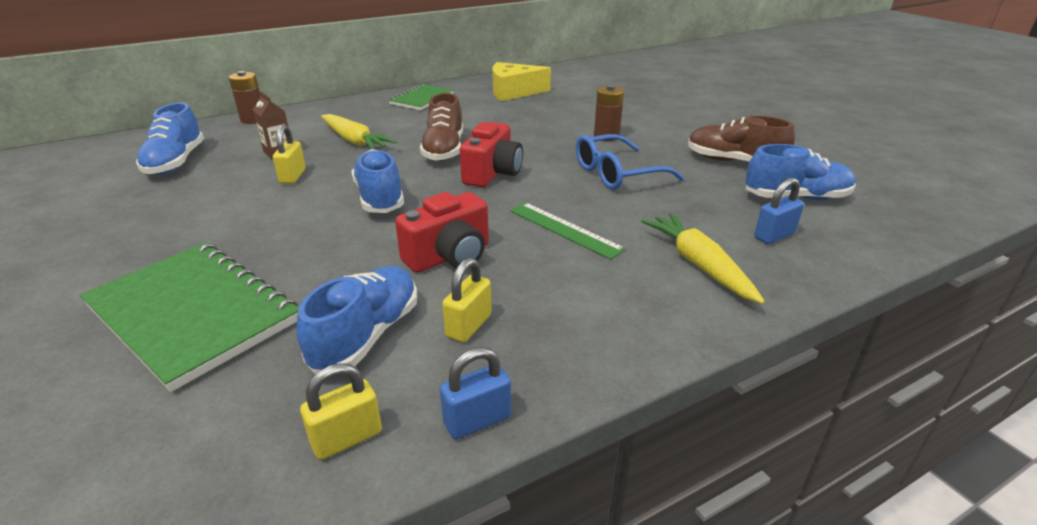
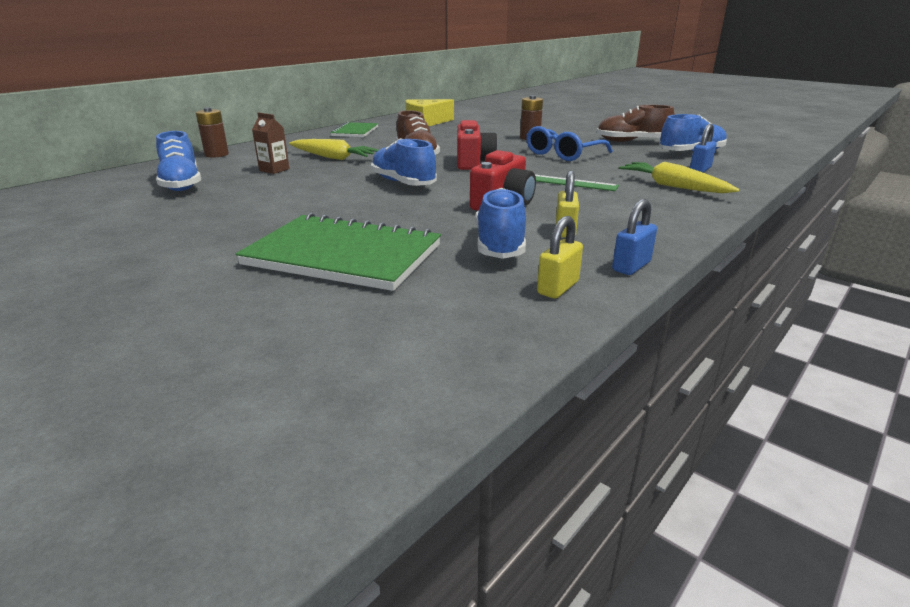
camera: 20 degrees left, 5 degrees down
yellow padlock [273,125,306,184] -> none

